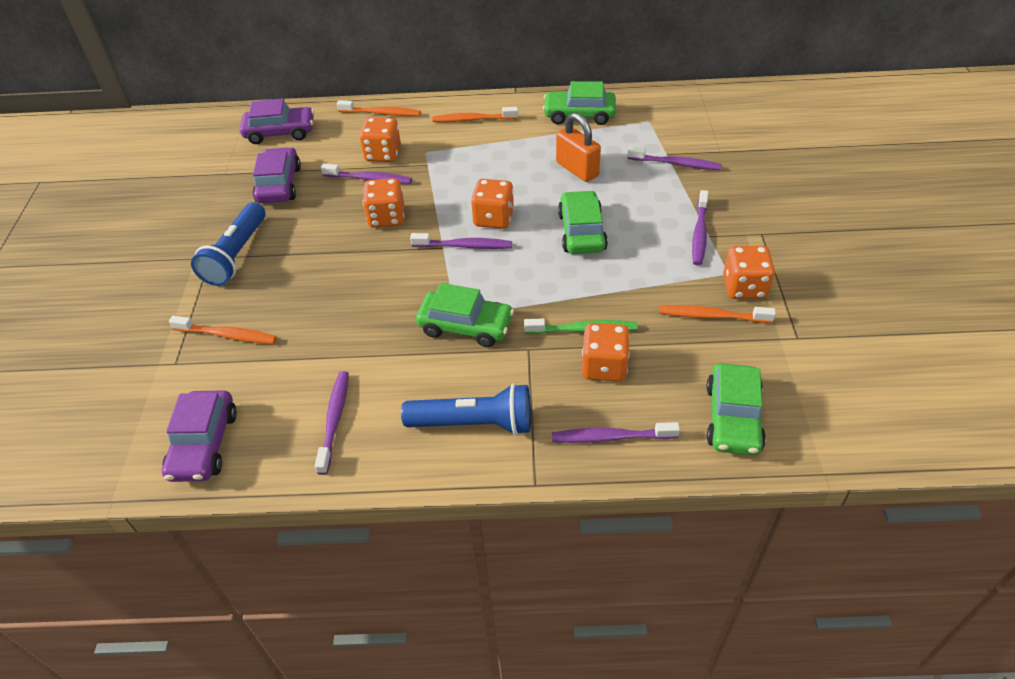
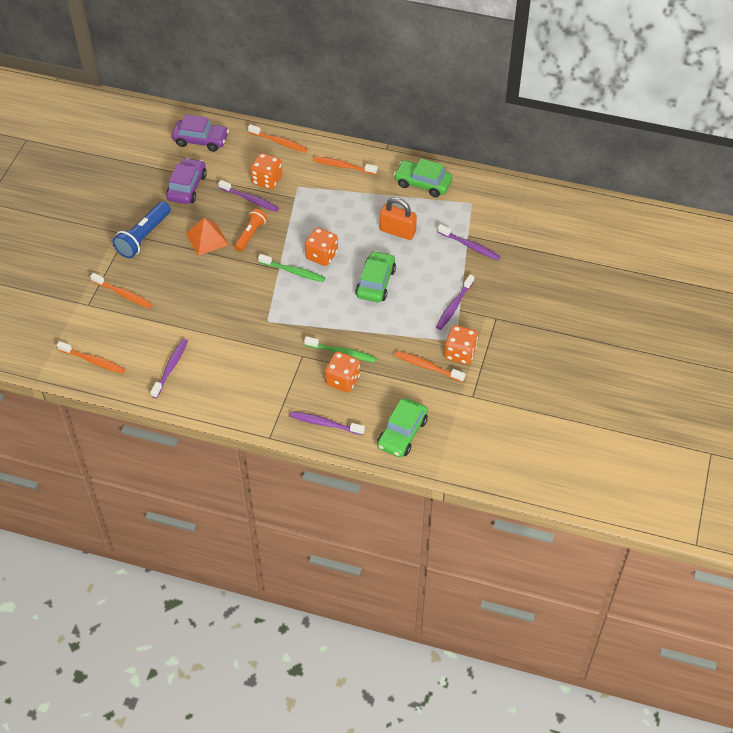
camera: 15 degrees right, 5 degrees up
purple car [162,390,237,482] -> orange toothbrush [57,341,125,374]
orange dice [363,178,404,228] -> orange flashlight [234,209,267,252]
blue flashlight [401,383,531,435] -> none
purple toothbrush [410,233,512,249] -> green toothbrush [258,254,325,282]
green car [416,283,514,347] -> none
orange padlock [556,113,601,182] -> orange padlock turned 45 degrees counterclockwise [380,197,417,240]
none -> orange pyramid [186,218,229,256]

